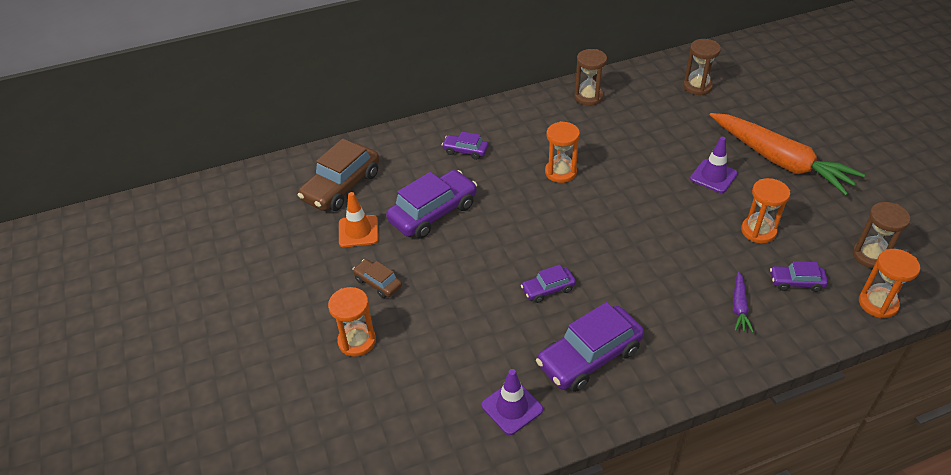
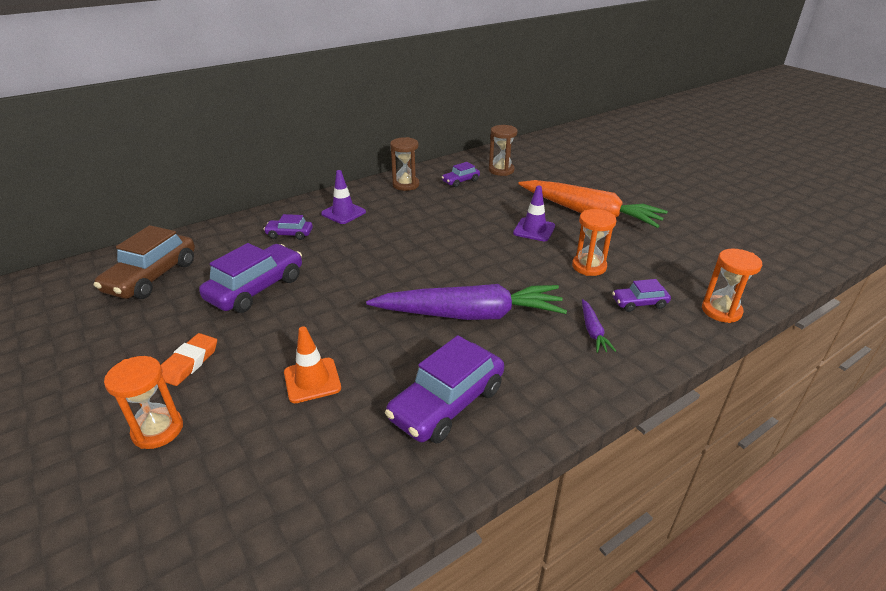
camera: 15 degrees left, 10 degrees down
orange traffic cone [339,192,379,247] -> orange traffic cone moved to [284,326,341,403]
brown car [352,259,402,298] -> orange eraser [161,333,217,386]
purple traffic cone [481,369,543,435] -> purple traffic cone moved to [321,170,366,224]
purple car [521,264,576,303] -> purple car moved to [442,162,480,187]
orange hourglass [545,121,580,183] -> none
brown hourglass [853,202,910,268] -> none
none -> purple carrot [366,284,567,320]

